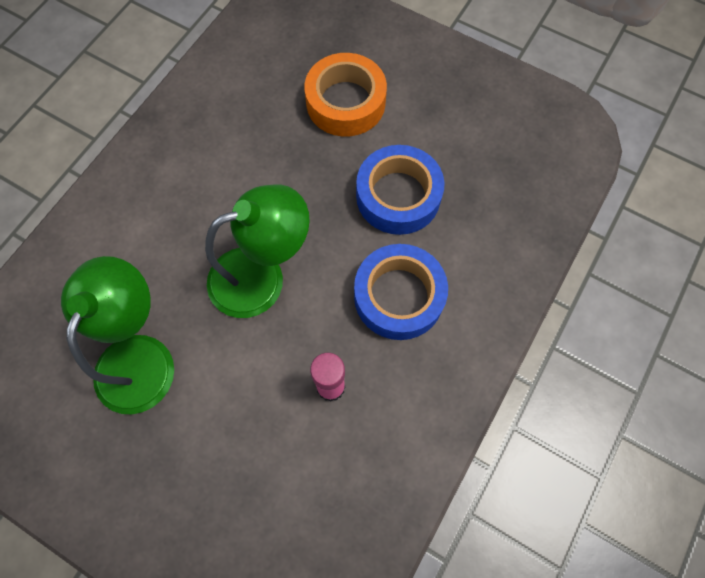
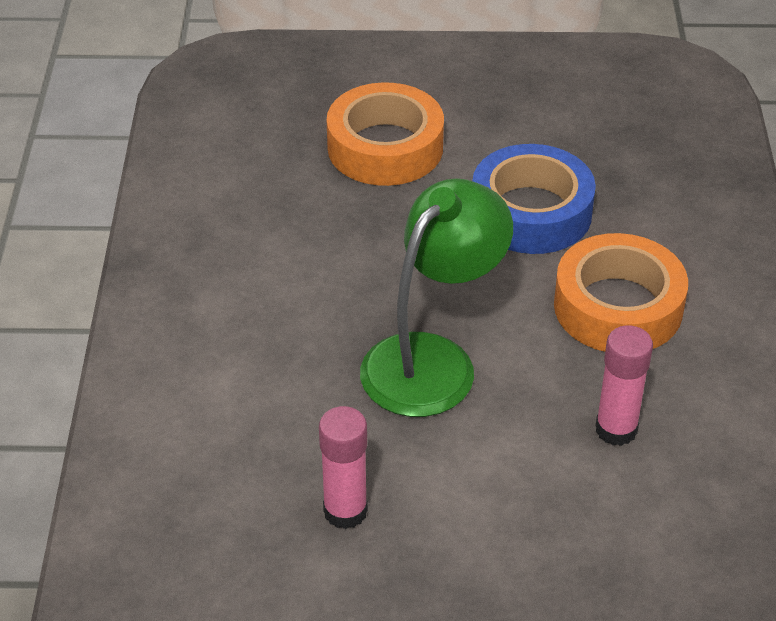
camera: 30 degrees left, 25 degrees down
green lamp [61,256,174,414] -> pink glue stick [319,406,368,529]
blue tape [354,244,448,340] -> orange tape [554,233,688,352]

